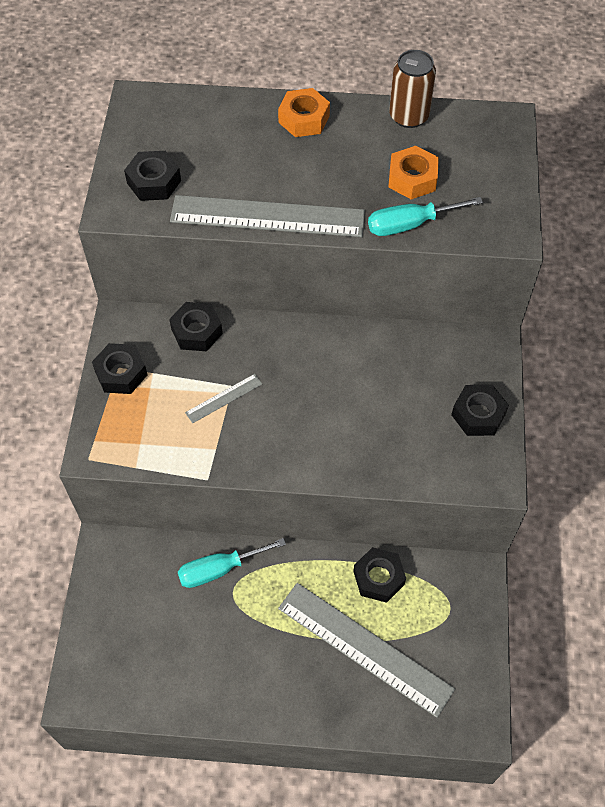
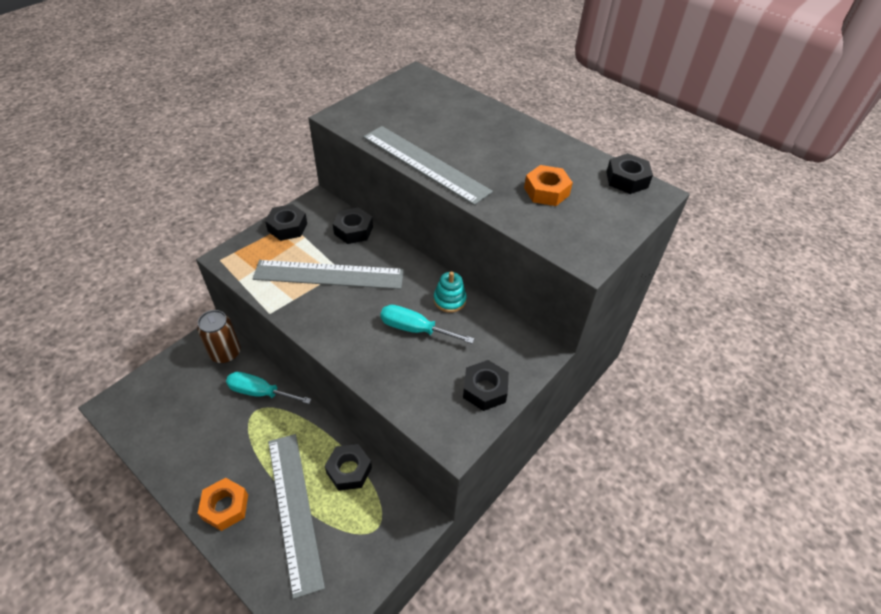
camera: 35 degrees right, 10 degrees down
black nut [124,151,181,201] -> black nut moved to [606,153,653,194]
grey ruler [185,374,262,423] -> grey ruler [253,260,404,289], size x2.29
orange nut [278,88,330,137] -> orange nut moved to [198,478,248,531]
turquoise screwdriver [368,197,483,236] -> turquoise screwdriver moved to [380,305,475,344]
brown can [389,50,436,128] -> brown can moved to [197,310,241,363]
none -> turquoise stacking toy [434,272,467,313]

